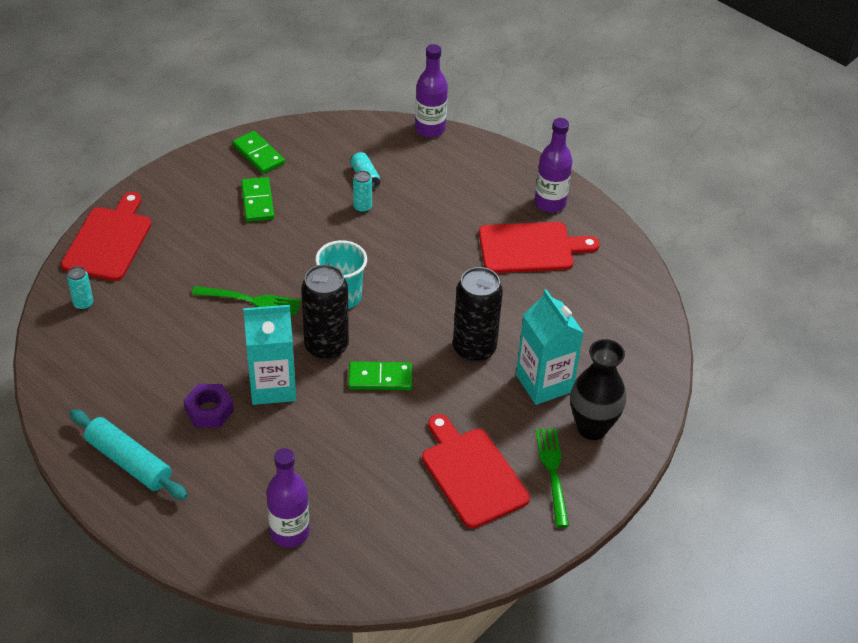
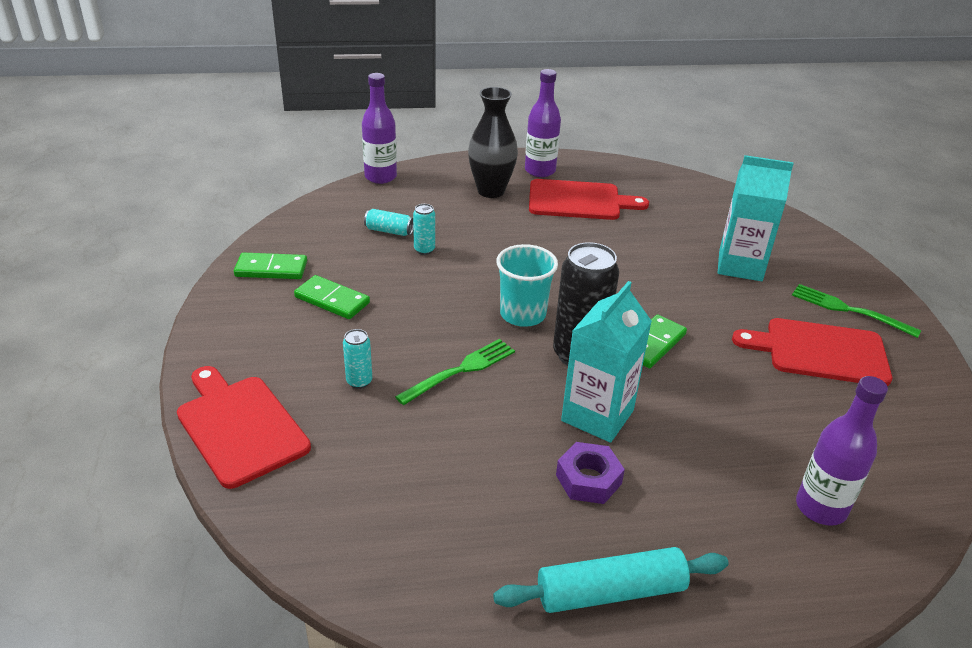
camera: 50 degrees left, 10 degrees down
turquoise can [67,266,93,310] -> turquoise can moved to [343,329,372,389]
black can [453,267,503,363] -> none
red cutting board [479,222,600,273] -> red cutting board turned 60 degrees clockwise [529,179,649,220]
black vase [570,339,626,440] -> black vase moved to [468,87,518,198]

